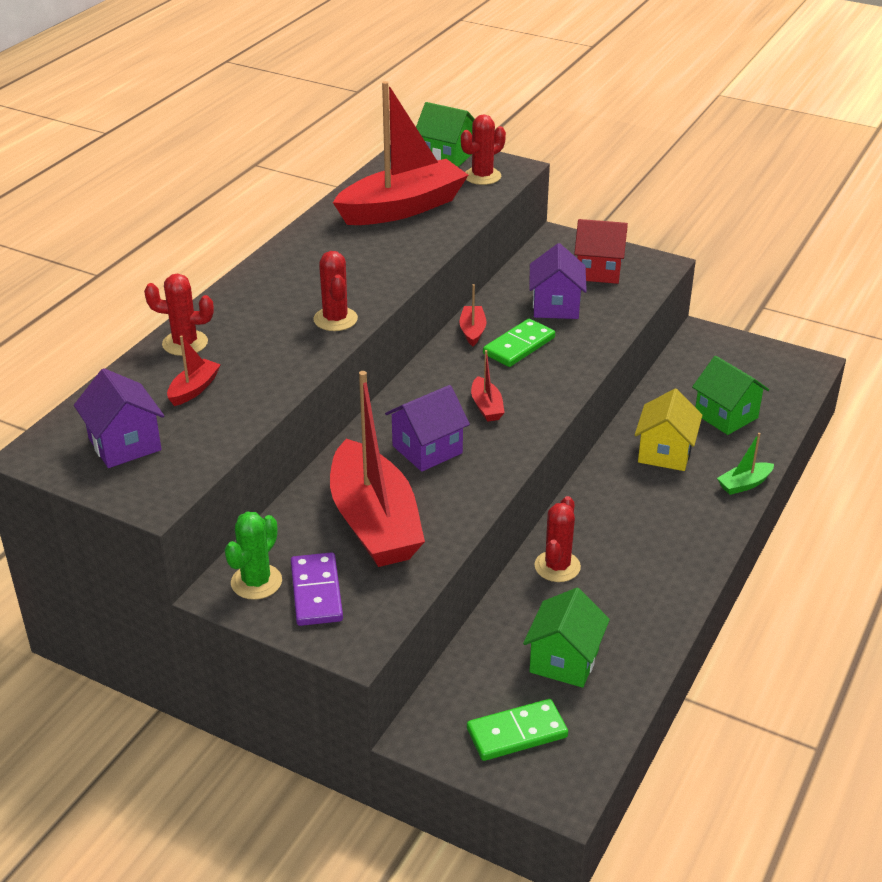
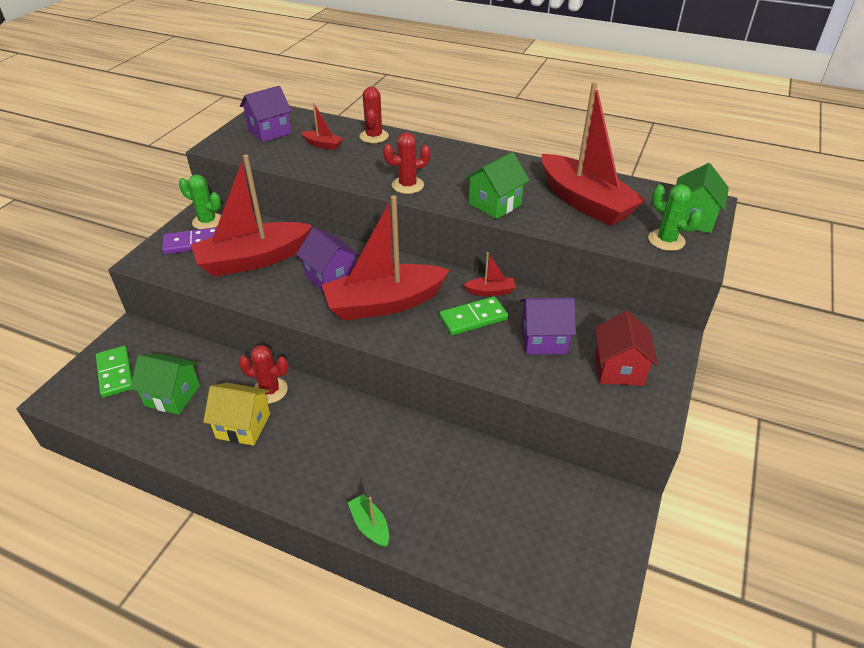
camera: 85 degrees right, 5 degrees up
red cactus [461,114,506,185] -> green cactus [648,184,702,251]
red boat [471,350,505,422] -> red boat [321,195,450,321], size x2.42
green domino [483,319,555,367] -> green domino turned 60 degrees counterclockwise [439,296,508,335]
yellow house [635,389,702,471] -> yellow house moved to [203,383,270,446]
green house [692,356,769,435] -> green house moved to [465,152,530,219]

